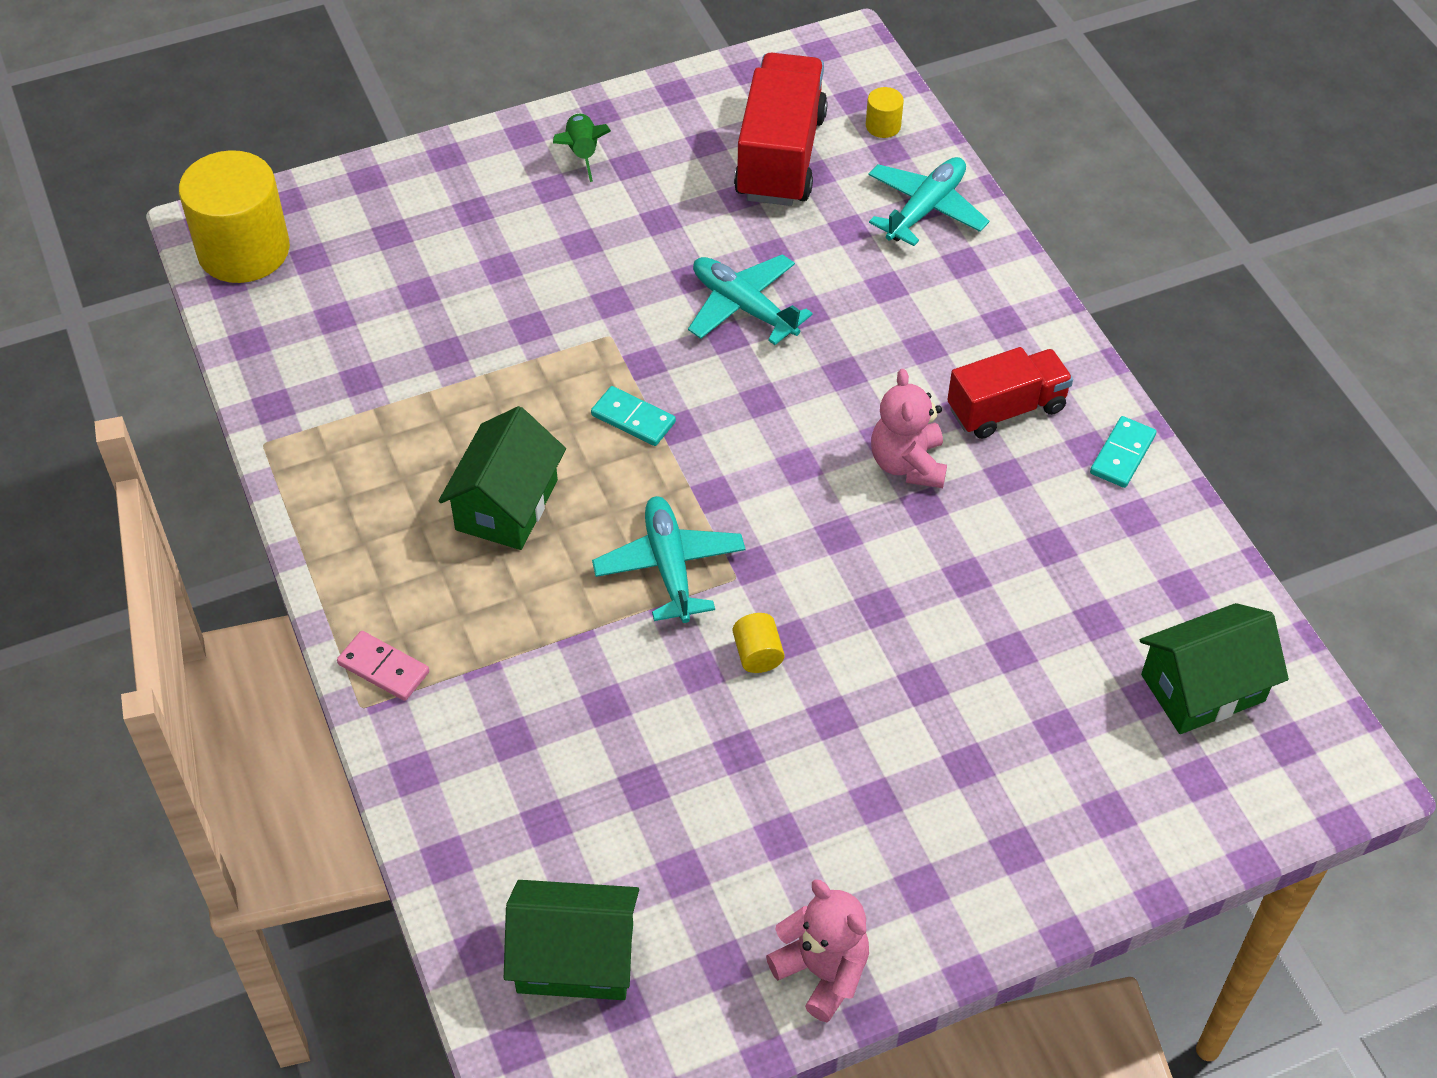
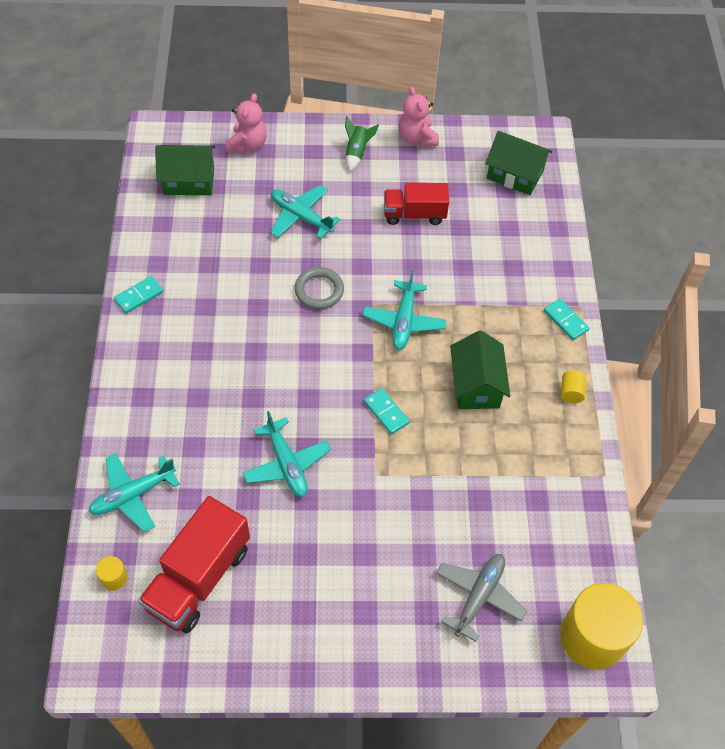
camera: 160 degrees left, 5 degrees up
pink domino [337,631,429,701] -> turquoise domino [544,299,589,340]
green house [438,406,566,550] -> green house turned 45 degrees counterclockwise [450,331,510,409]
green rocket [553,113,611,182] -> green rocket moved to [345,116,379,171]
yellow cylinder [733,613,785,673] -> yellow cylinder moved to [561,371,586,403]
pink teddy bear [871,369,947,488] -> pink teddy bear moved to [226,93,267,153]
red truck [947,347,1073,439] -> red truck moved to [384,183,449,225]
none -> turquoise plane [271,185,340,239]
none -> grey ring [294,267,344,309]
none -> grey plane [436,554,527,642]

